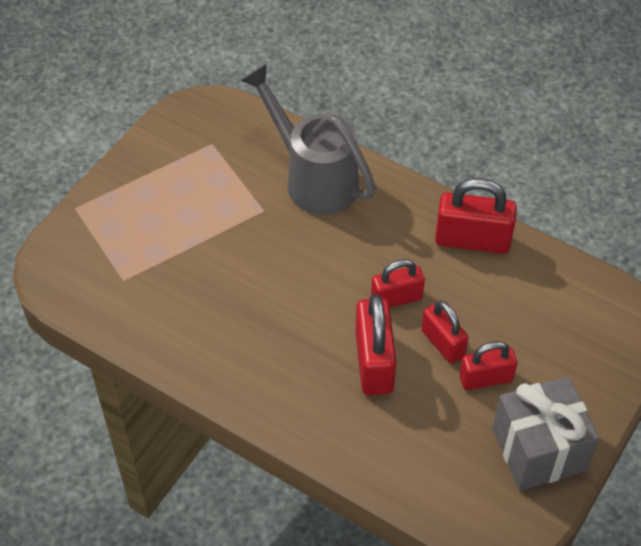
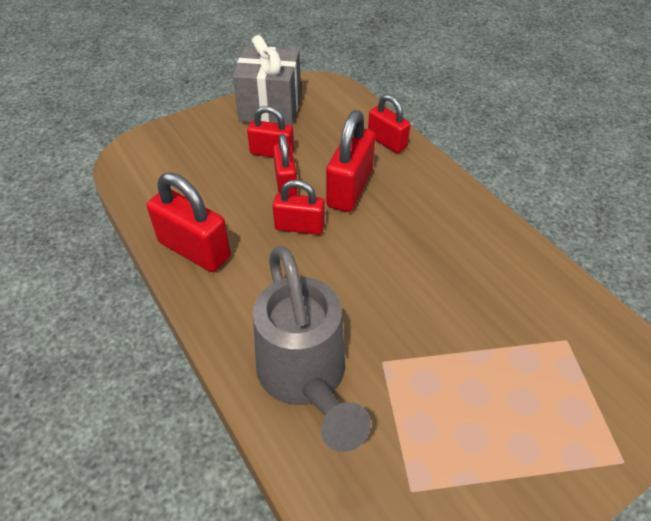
camera: 155 degrees left, 5 degrees down
none -> red padlock [368,94,411,153]

